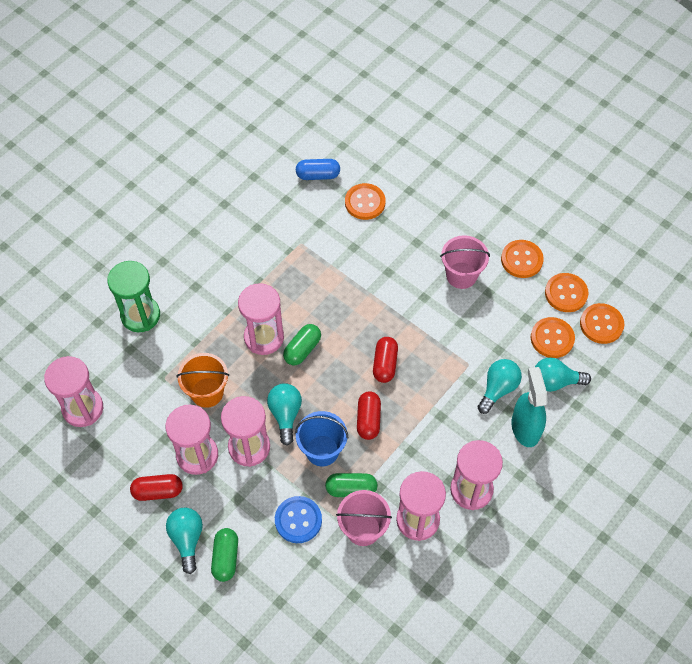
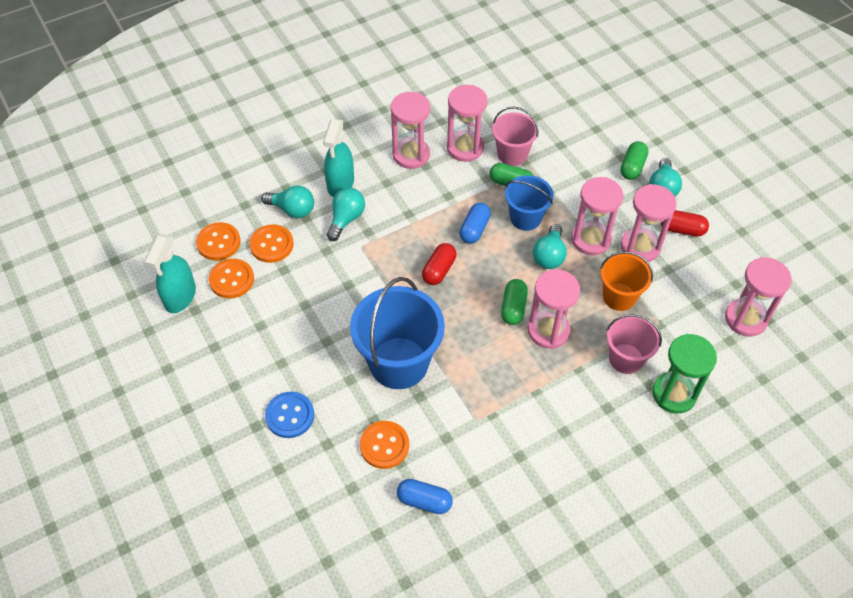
camera: 160 degrees left, 5 degrees down
blue button [275,496,322,543] -> blue button moved to [265,392,314,438]
green capsule [283,324,321,365] -> green capsule turned 45 degrees counterclockwise [501,279,528,325]
red capsule [357,391,381,440] -> blue capsule [459,203,491,244]
pink bucket [440,235,490,289] -> pink bucket moved to [607,314,662,374]
turquoise light bulb [478,359,522,414] -> turquoise light bulb turned 150 degrees clockwise [327,187,365,241]
orange button [501,240,544,278] -> none
none -> turquoise spray bottle [145,234,196,313]
none -> blue bucket [350,277,445,389]

